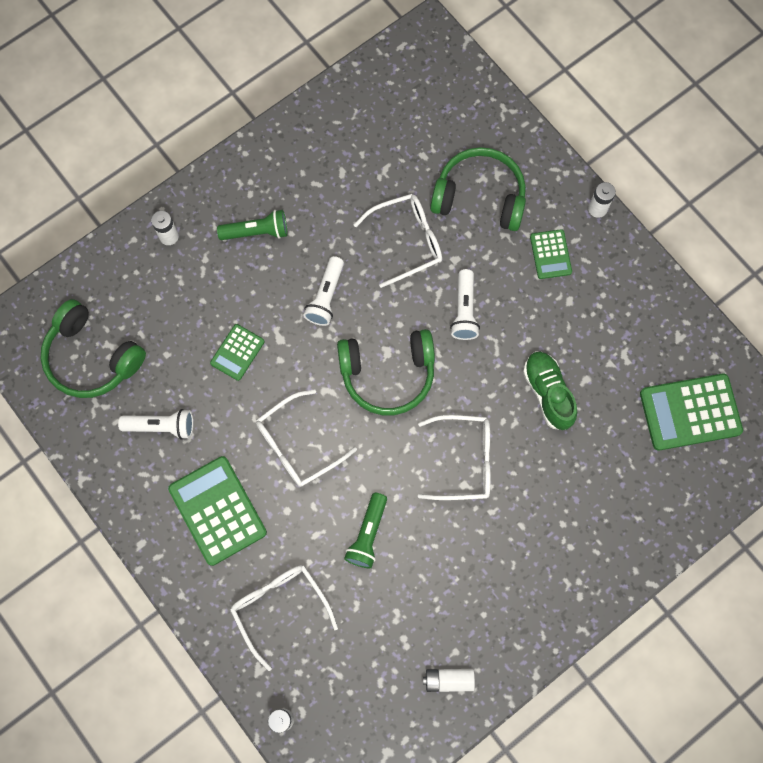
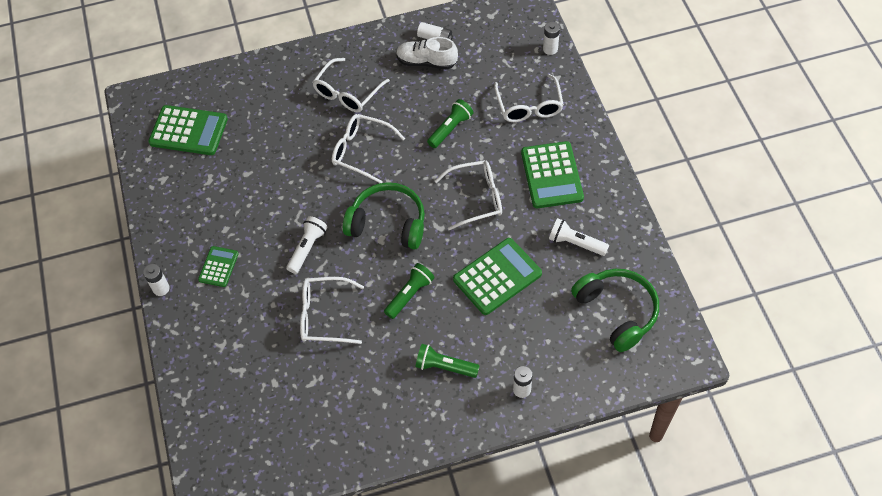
camera: 155 degrees left, 15 degrees down
green calculator [210,324,265,381] -> green calculator [453,238,542,315], size x1.80
white flashlight [303,256,344,326] -> green flashlight [384,263,434,319]
green headphones [430,147,526,231] -> none
green shoe [523,351,577,430] -> none
none -> white glasses [312,58,390,112]
none -> white shoe [396,37,458,70]

